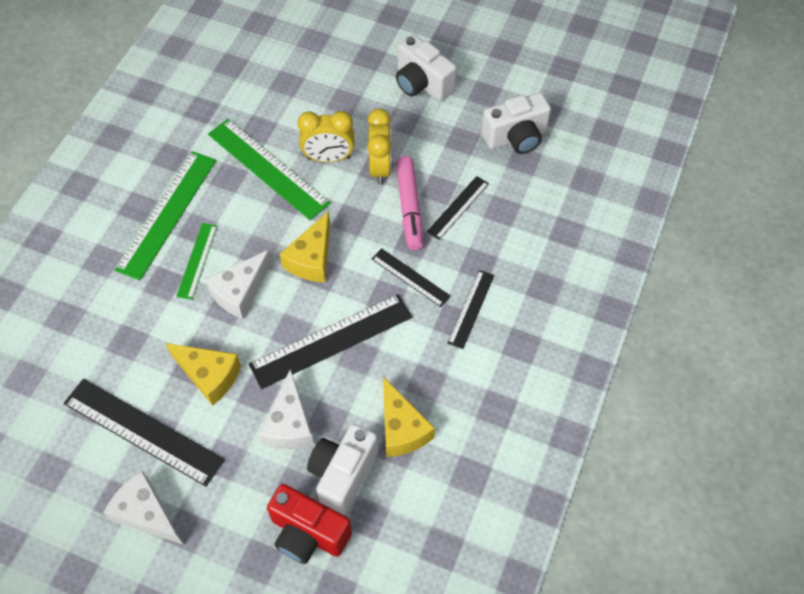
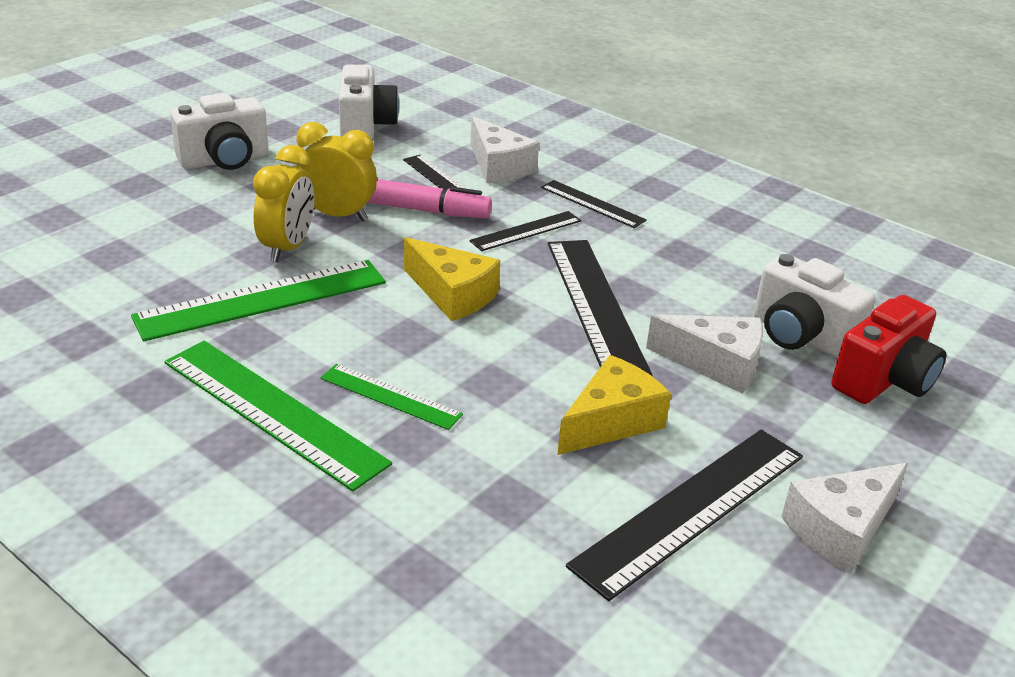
camera: 75 degrees left, 25 degrees down
white cheese [205,250,272,319] -> white cheese moved to [471,116,539,183]
yellow cheese [383,377,435,457] -> none

